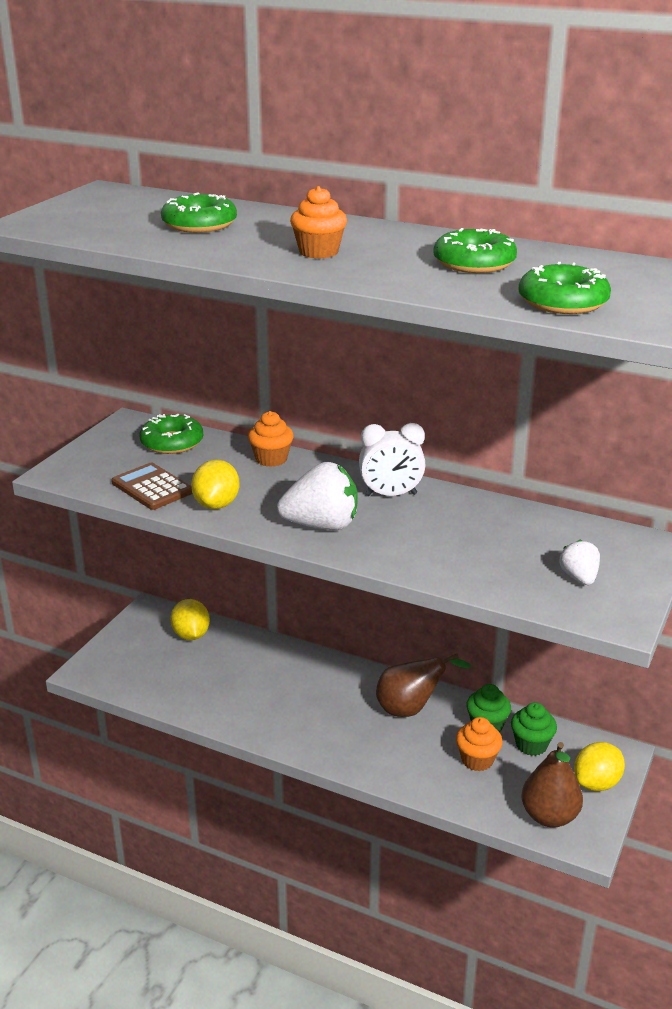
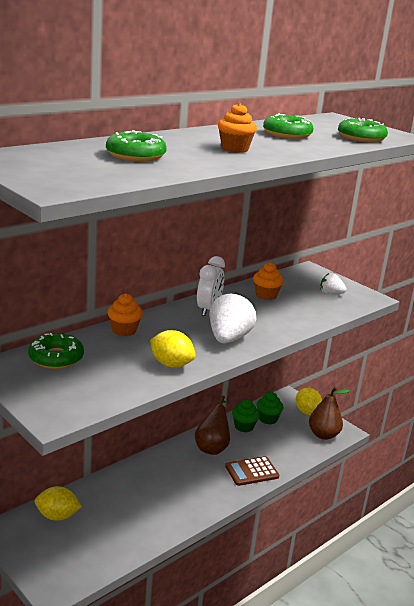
camera: 70 degrees left, 5 degrees down
brown calculator [112,463,193,510] -> brown calculator moved to [225,456,279,486]
orange cupcake [456,717,503,771] -> orange cupcake moved to [253,262,284,300]

